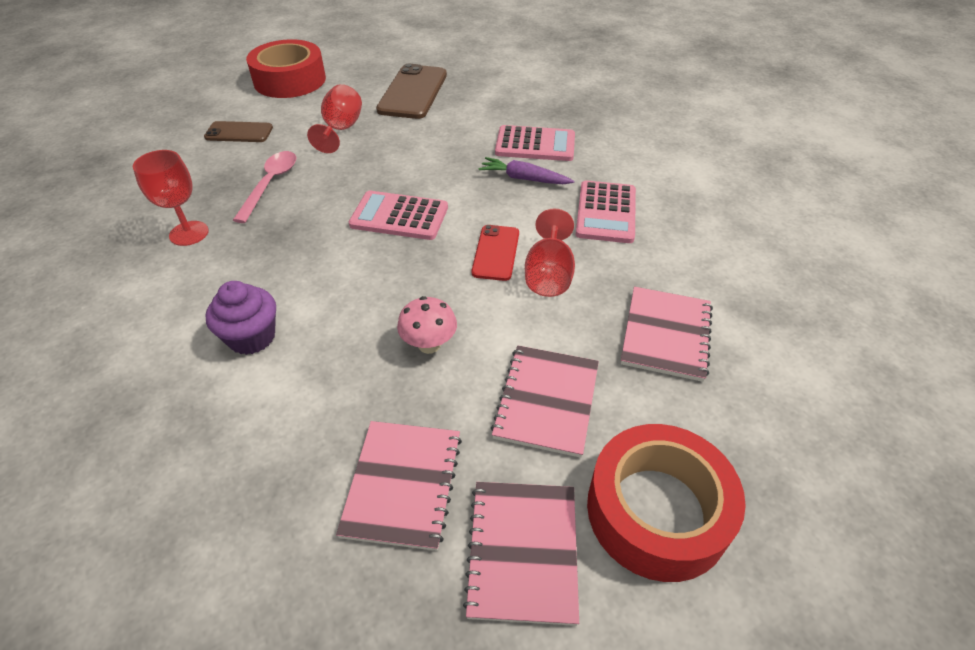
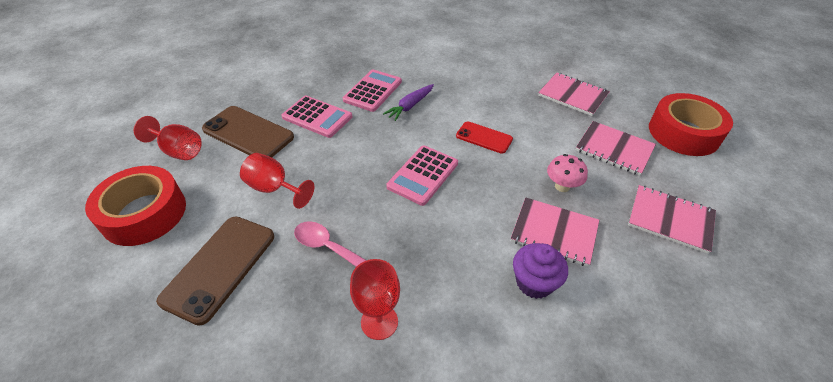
camera: 70 degrees left, 0 degrees up
brown phone [204,121,273,142] -> brown phone [156,217,274,326], size x1.70
pink notebook [463,482,579,626] -> pink notebook moved to [511,197,599,267]
red goblet [525,208,575,297] -> red goblet moved to [134,116,202,160]
pink calculator [576,180,636,243] -> pink calculator moved to [282,96,352,138]

